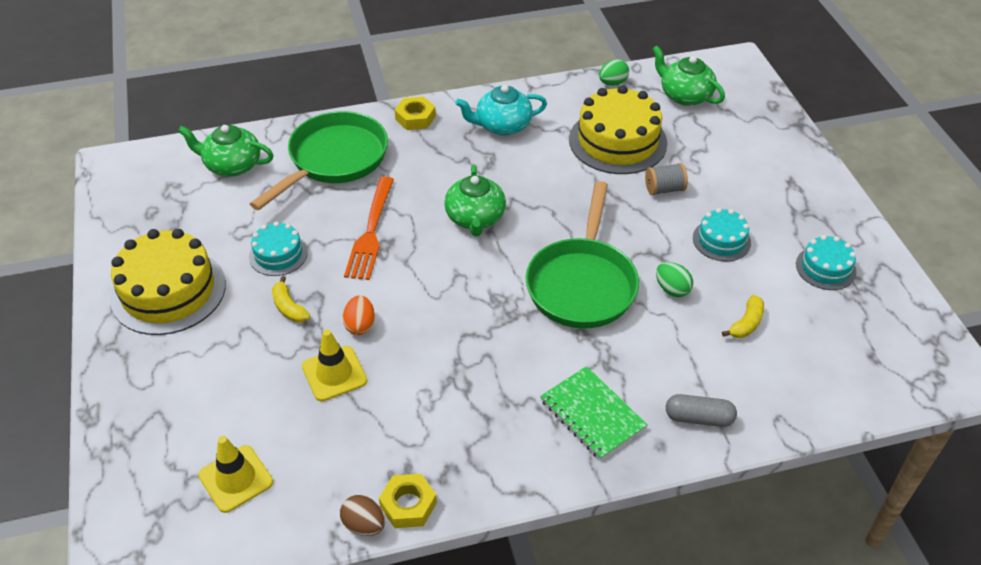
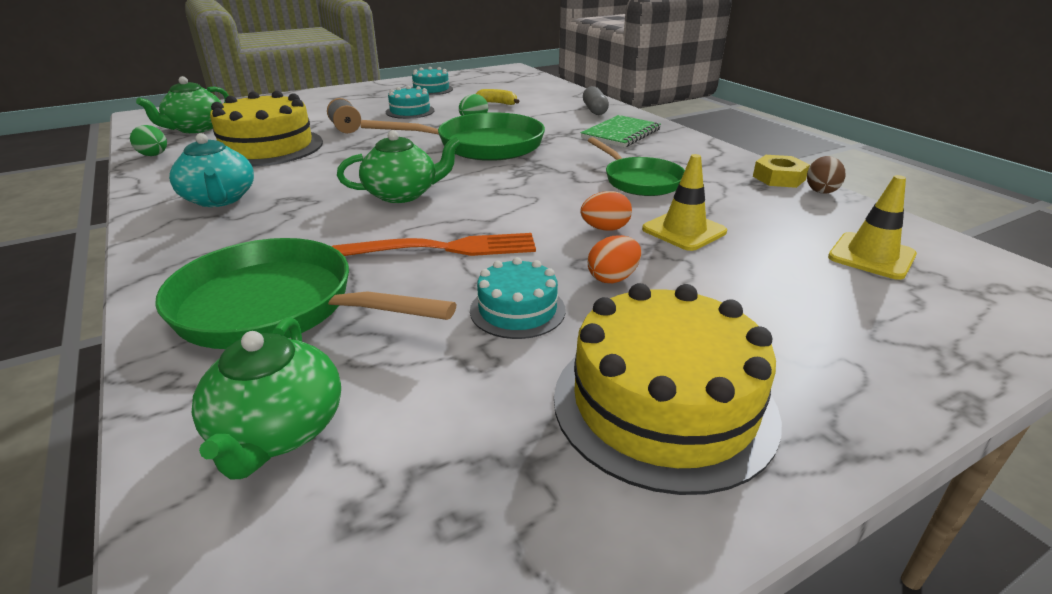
camera: 105 degrees left, 15 degrees down
yellow banana [272,276,310,323] -> orange egg [588,235,641,283]
yellow nut [395,96,436,130] -> none
none -> green pan [588,137,685,196]

